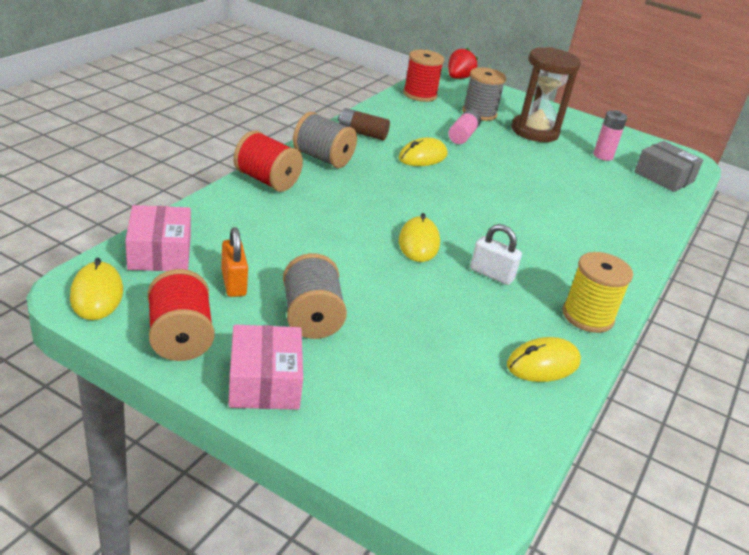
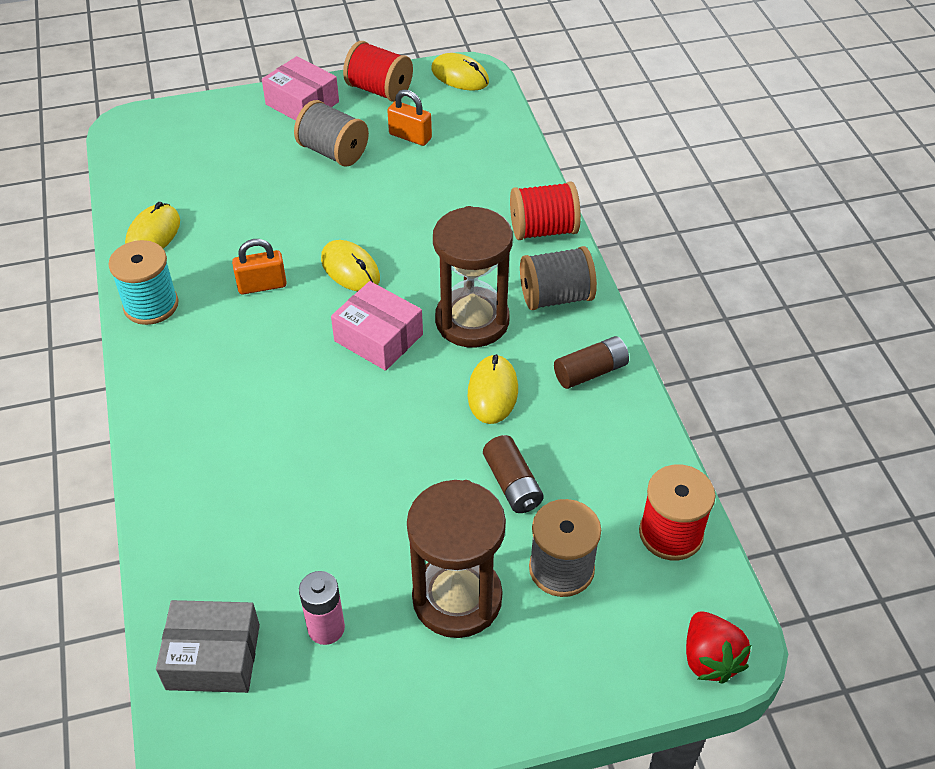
camera: 140 degrees right, 15 degrees up
pink box [125,205,191,271] -> pink box moved to [331,281,423,371]
pink battery [448,109,481,144] -> brown battery [483,435,544,513]
white padlock [470,224,522,285] -> orange padlock [232,239,287,294]
yellow spool [563,252,633,333] -> turquoise spool [109,240,178,325]
none -> brown hourglass [433,206,513,348]

